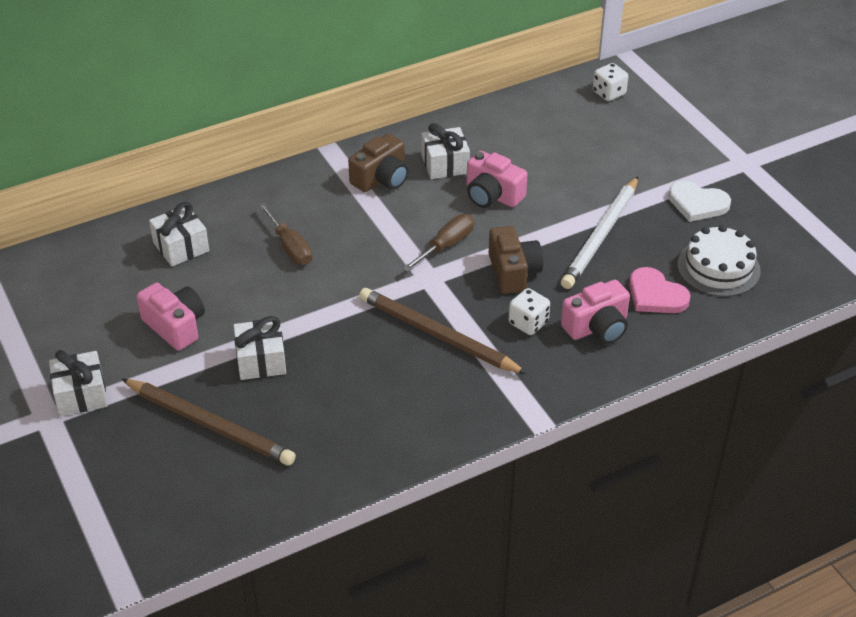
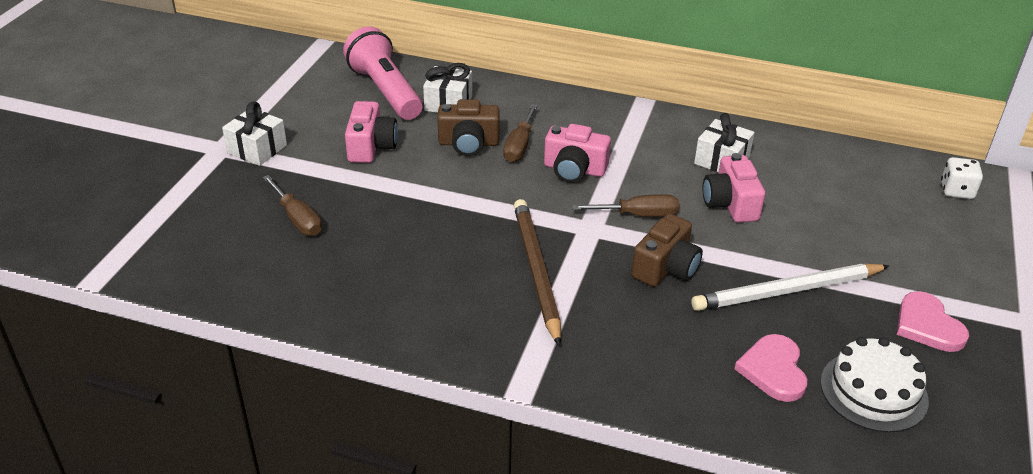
camera: 45 degrees right, 5 degrees down
brown pencil [122,379,296,466] -> brown screwdriver [262,175,322,236]
white gift [233,316,286,380] -> none
brown camera [348,133,409,192] -> brown camera moved to [437,99,500,156]
white dice [509,288,550,335] -> none
pink camera [561,280,630,344] -> pink camera moved to [544,124,611,183]
white heart [668,181,731,222] -> pink heart [897,291,969,352]
none -> pink flashlight [343,26,423,120]

